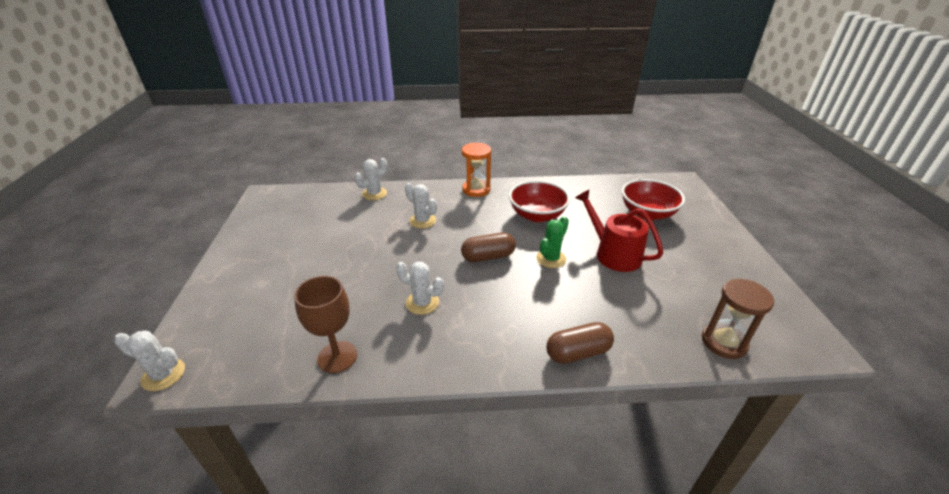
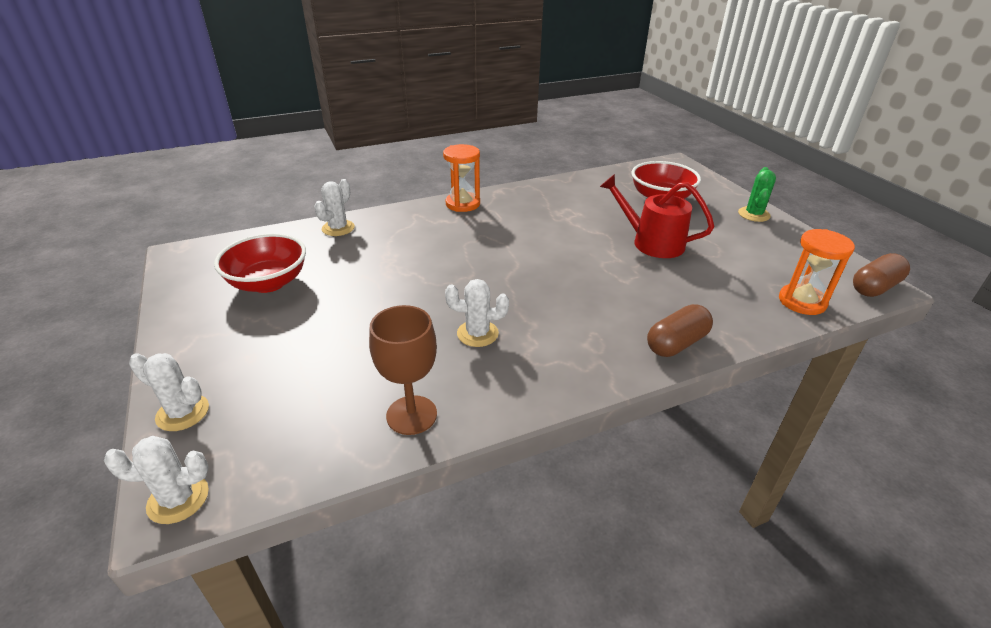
camera: 20 degrees left, 0 degrees up
white cactus [405,183,437,228] -> white cactus moved to [129,353,209,431]
brown capsule [461,232,516,262] -> brown capsule moved to [853,253,910,297]
red bowl [509,181,570,222] -> red bowl moved to [214,233,306,293]
green cactus [536,216,569,268] -> green cactus moved to [738,167,776,222]
brown hourglass [702,279,774,359] -> orange hourglass [779,229,855,315]

